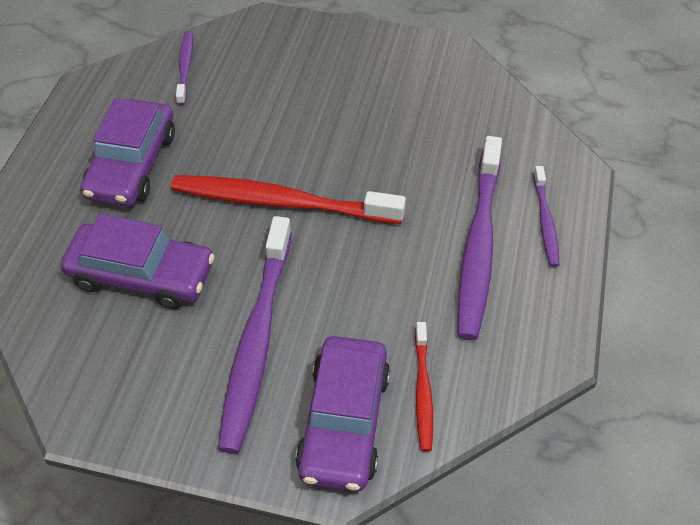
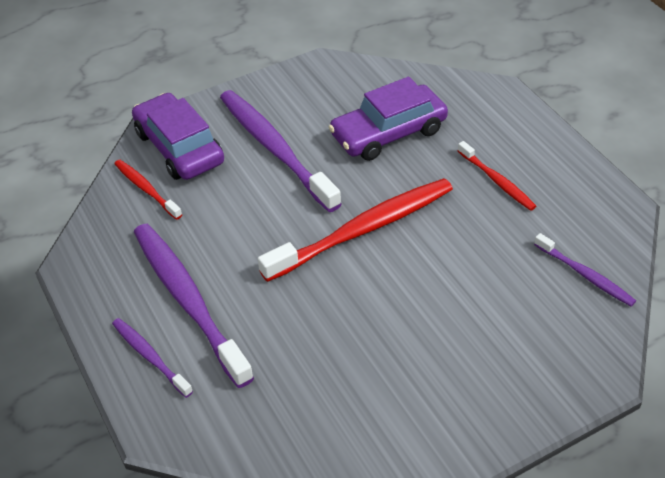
camera: 140 degrees right, 5 degrees down
purple car [80,98,175,206] -> red toothbrush [458,141,536,211]

